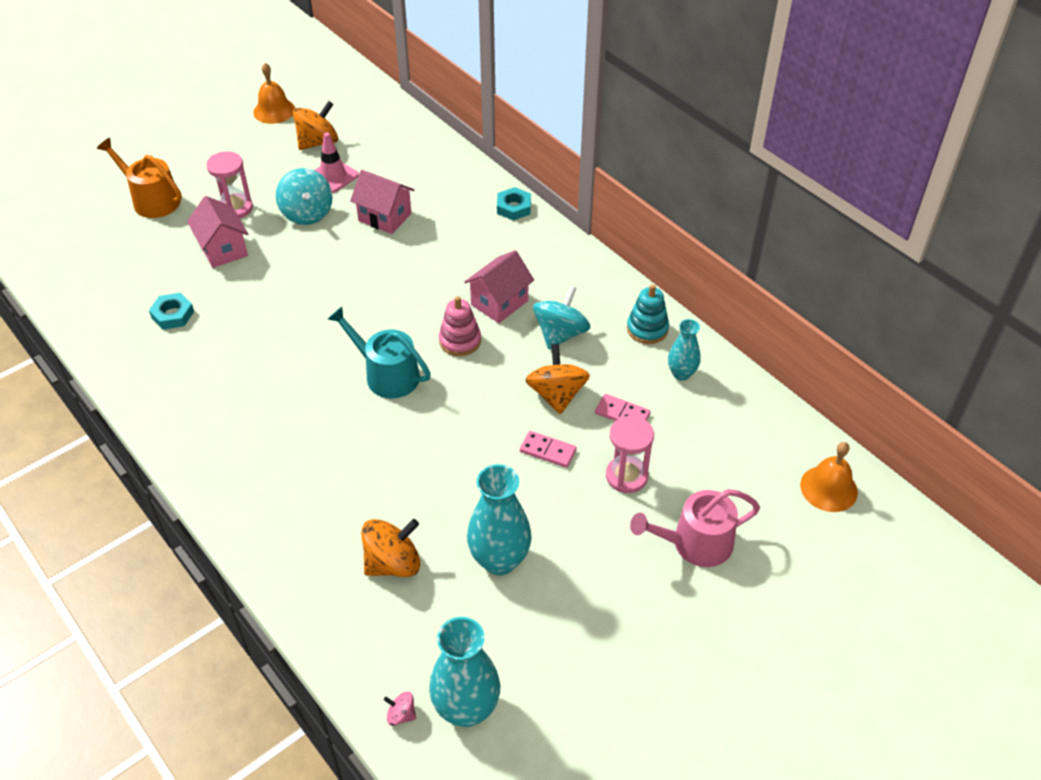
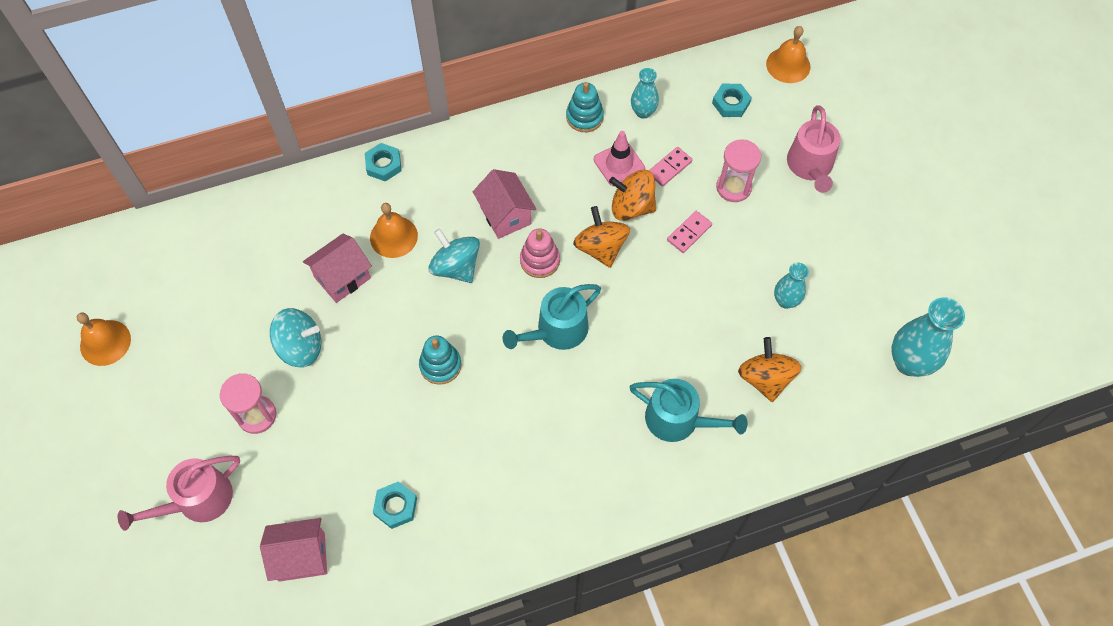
camera: 70 degrees left, 15 degrees up
orange watering can [97,138,182,218] -> pink watering can [118,456,240,531]
pink house [187,196,248,268] -> pink house moved to [260,518,327,582]
orange spinning top [293,101,338,150] -> orange spinning top moved to [573,206,630,268]
pink traffic cone [314,132,359,193] -> pink traffic cone moved to [594,131,645,186]
pink spinning top [384,692,416,726] -> none
turquoise vase [467,464,532,575] -> turquoise vase [774,263,809,309], size x0.58
turquoise spinning top [533,285,590,349] -> turquoise spinning top moved to [428,229,480,283]
none -> orange bell [370,203,418,258]
none -> turquoise stacking toy [419,336,462,385]
none -> turquoise watering can [629,379,748,442]
none -> turquoise nut [712,84,752,117]

